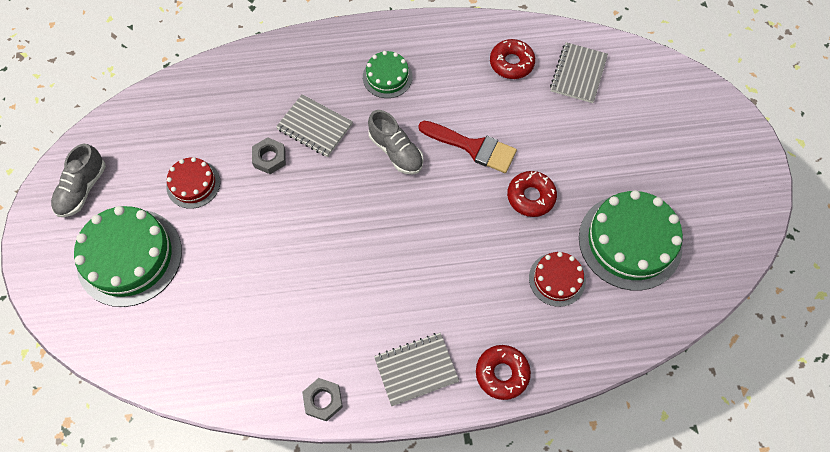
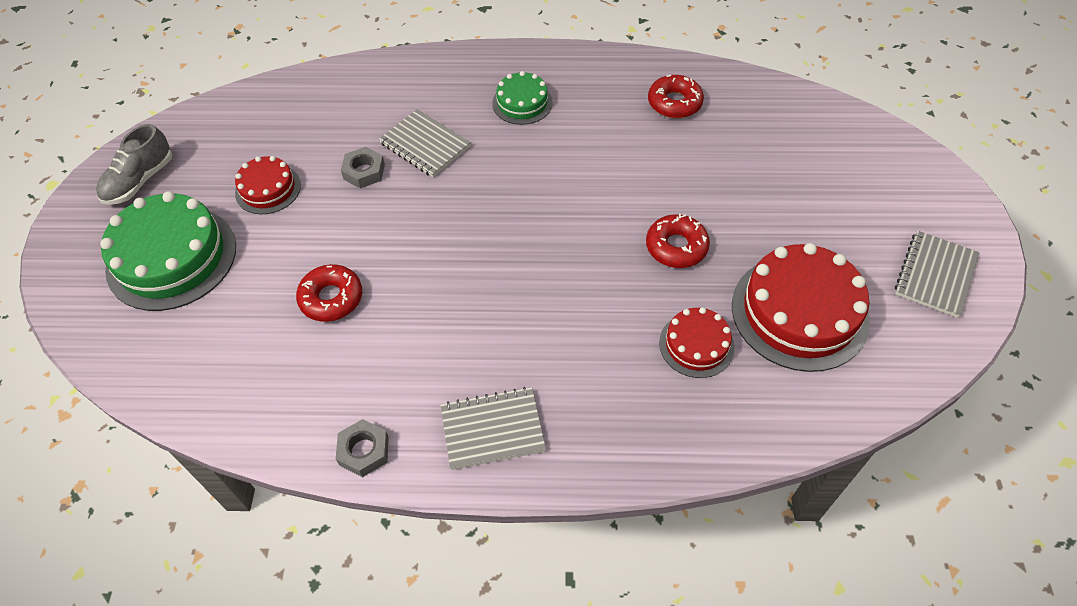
camera: 10 degrees right, 10 degrees down
grey shoe [368,110,423,174] -> none
red brush [419,121,517,173] -> none
red donut [476,345,531,400] -> red donut moved to [296,264,362,322]
grey notebook [550,42,608,103] -> grey notebook moved to [895,230,979,318]
green cake [579,190,683,290] -> red cake [732,243,870,372]

